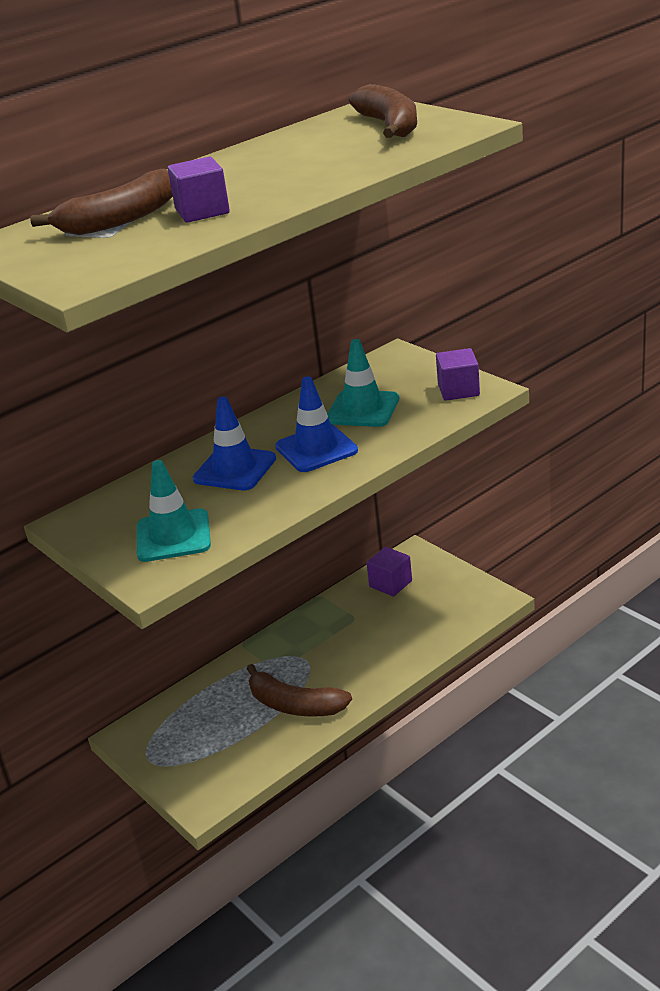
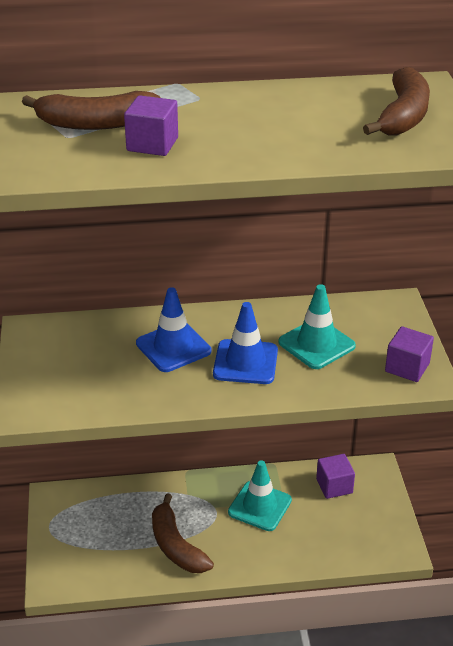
camera: 30 degrees right, 5 degrees up
turquoise traffic cone [137,460,211,562] -> turquoise traffic cone moved to [228,460,292,531]

